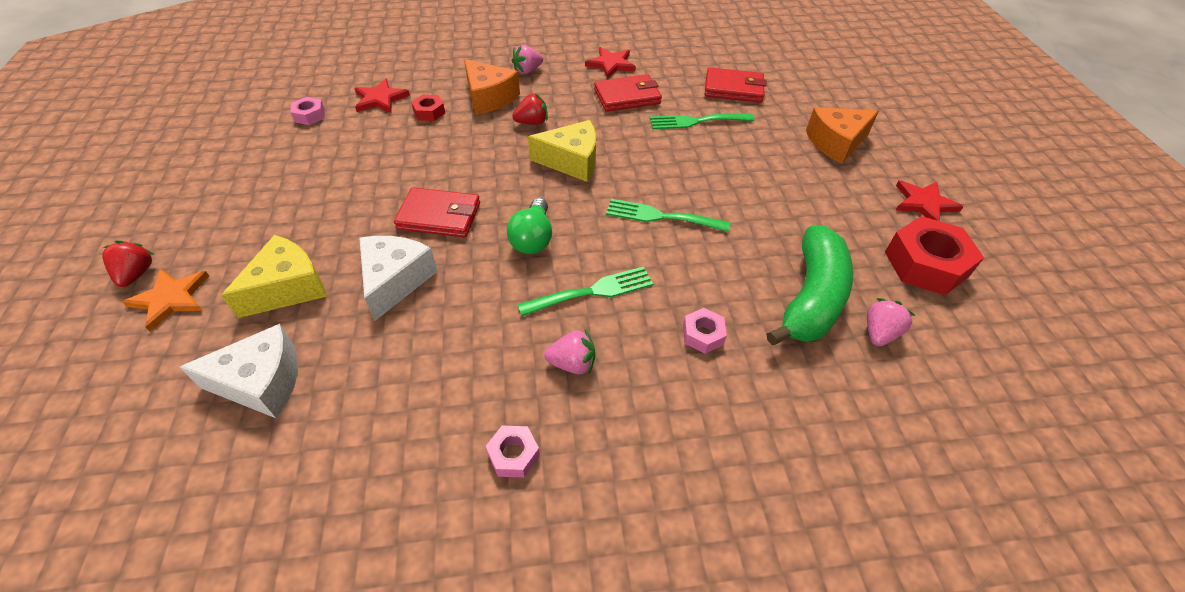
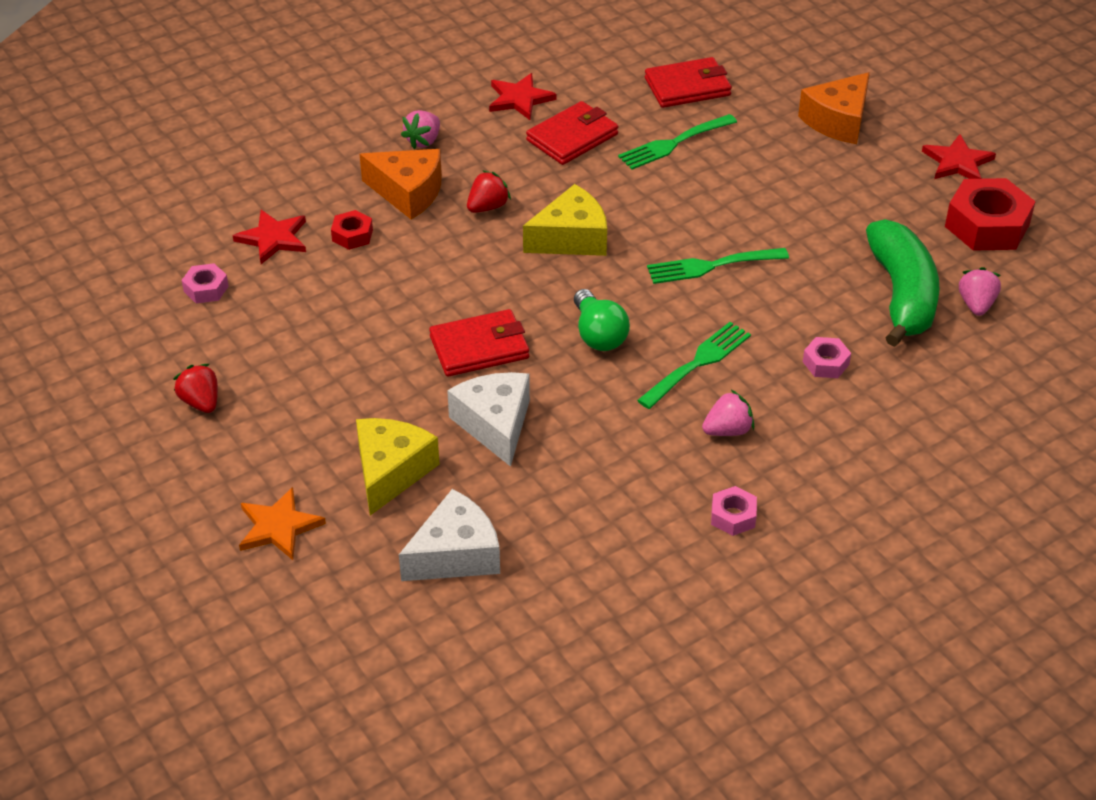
camera: 25 degrees left, 5 degrees down
red strawberry [102,240,155,287] -> red strawberry moved to [173,364,218,413]

